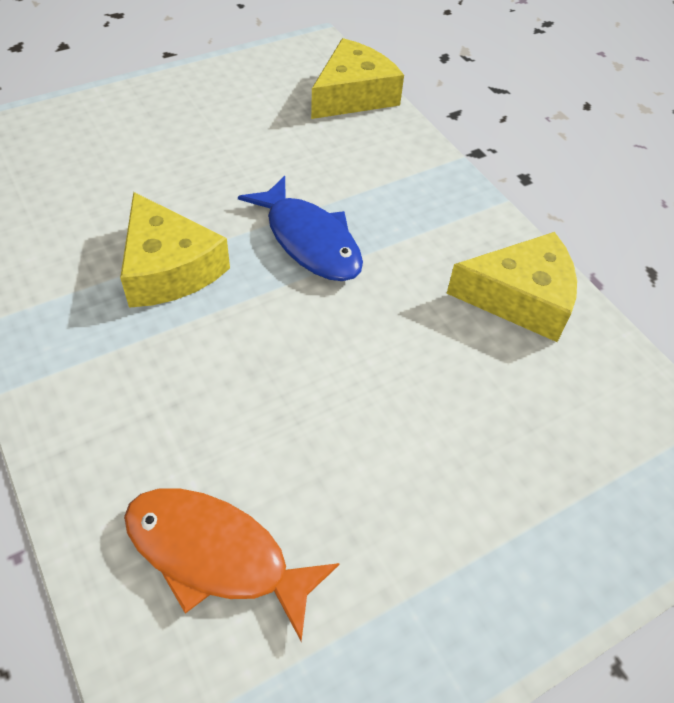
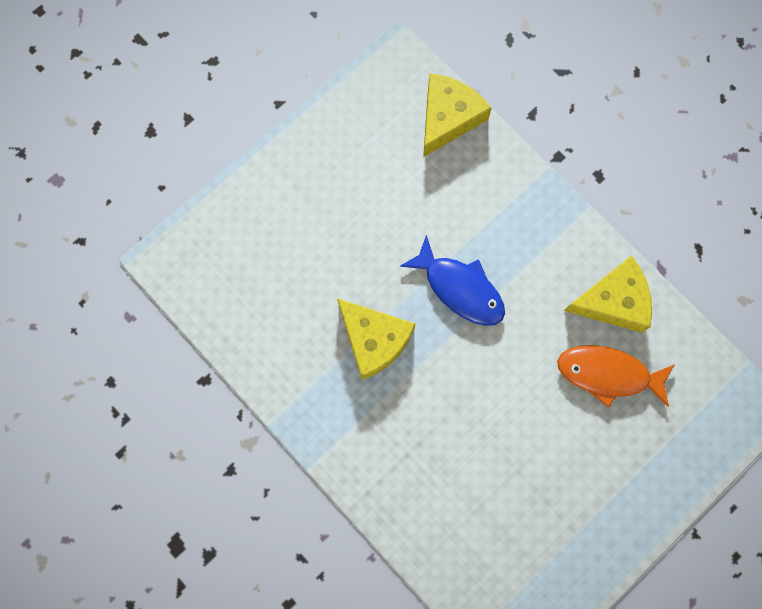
camera: 10 degrees left, 25 degrees up
orange fish [124,488,340,642] -> orange fish moved to [557,345,675,408]

